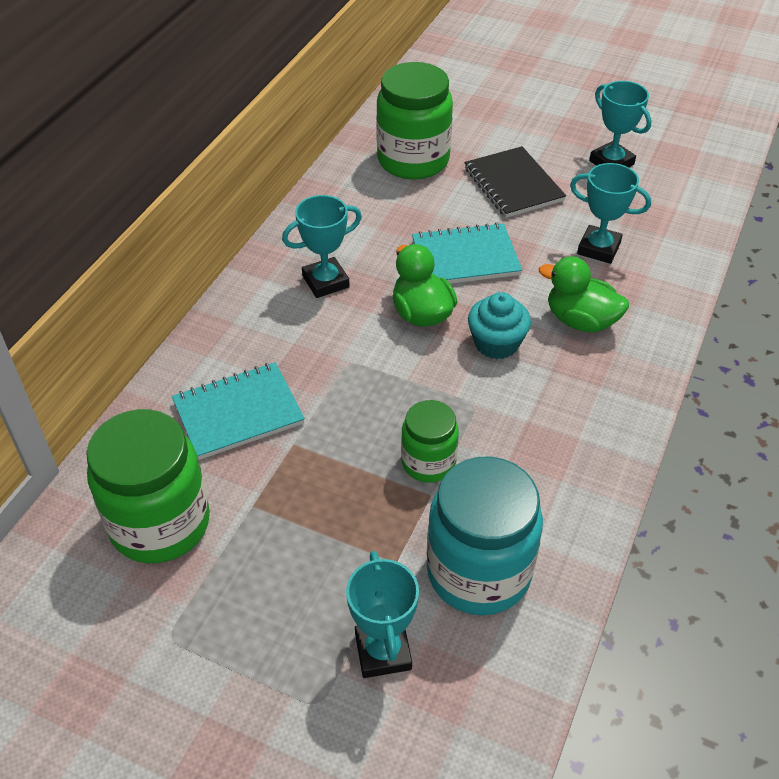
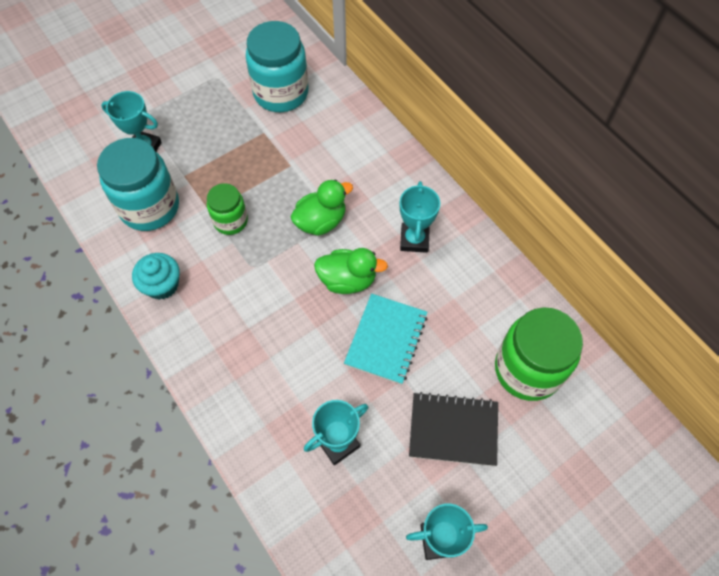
camera: 120 degrees right, 15 degrees up
green jar [86,409,210,563] -> turquoise jar [246,21,309,112]
turquoise notebook [172,362,305,460] -> none
turquoise cupcake [468,292,531,359] -> turquoise cupcake moved to [132,253,180,300]
green duck [539,256,629,333] -> green duck moved to [291,179,353,236]

